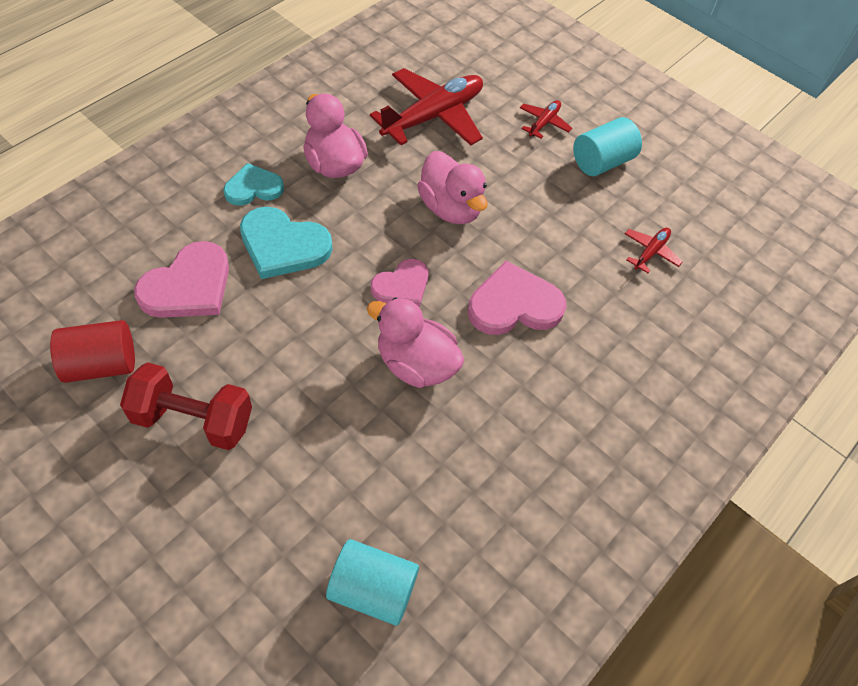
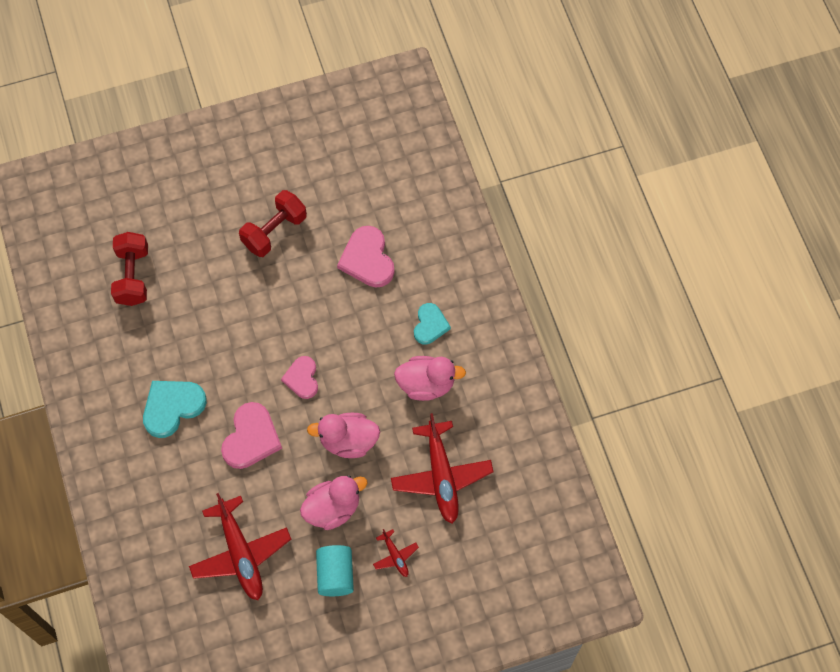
camera: 125 degrees right, 10 degrees up
red cylinder [50,320,135,383] -> none
turquoise heart [240,207,333,279] -> turquoise heart moved to [143,381,207,438]
turquoise cylinder [326,539,419,626] -> red dumbbell [111,232,148,306]
pink duck [367,297,464,388] -> pink duck moved to [300,475,368,530]
red plane [625,227,683,273] -> red plane [189,493,291,600], size x2.14

